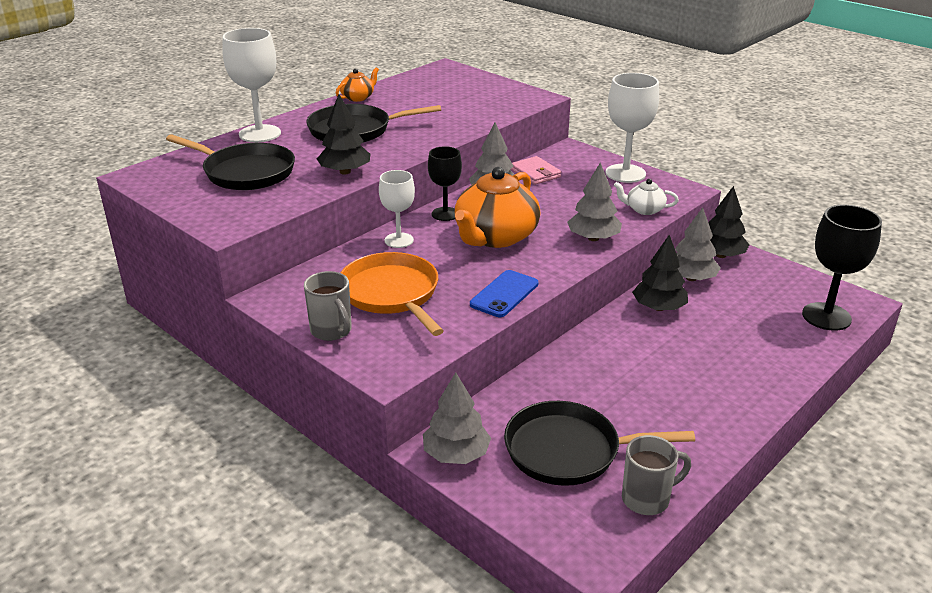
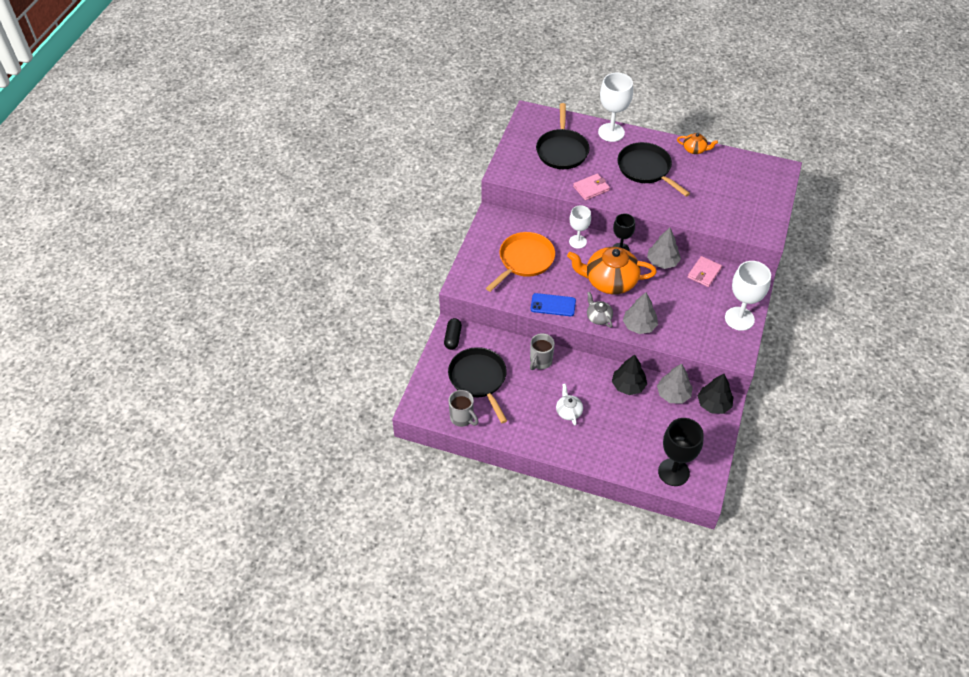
camera: 65 degrees right, 20 degrees up
grey mug [304,271,352,341] -> grey mug moved to [530,333,555,370]
black tree [317,94,370,175] -> pink wallet [573,174,610,201]
grey tree [423,372,491,464] -> black capsule [444,318,462,350]
white teapot [614,179,679,215] -> white teapot moved to [556,383,583,426]
none -> grey teapot [587,292,613,328]

